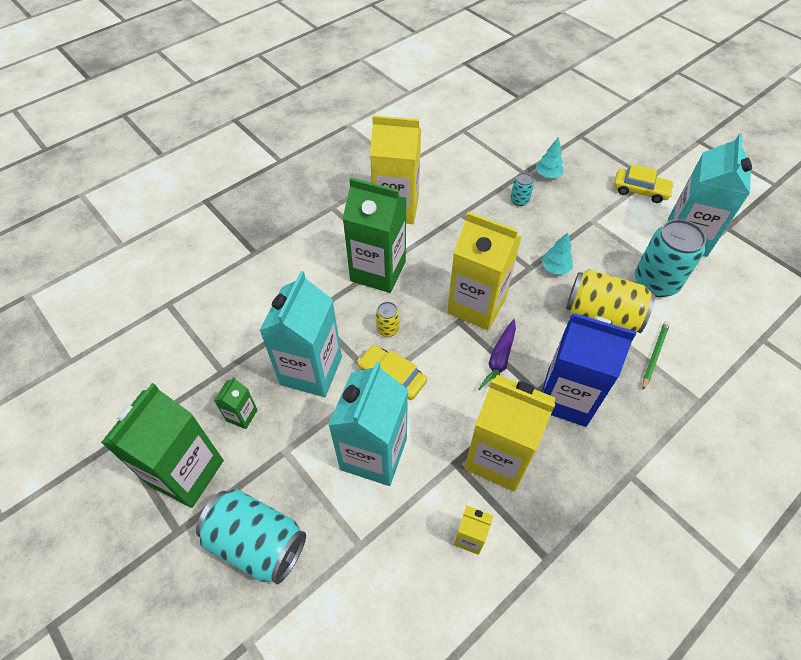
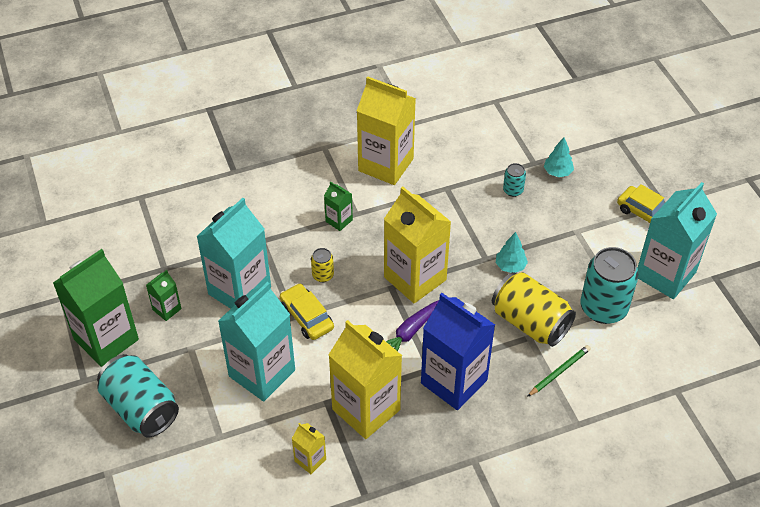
camera: 20 degrees right, 5 degrees down
green carton [343,178,407,293] -> green carton [324,181,353,231], size x0.45

